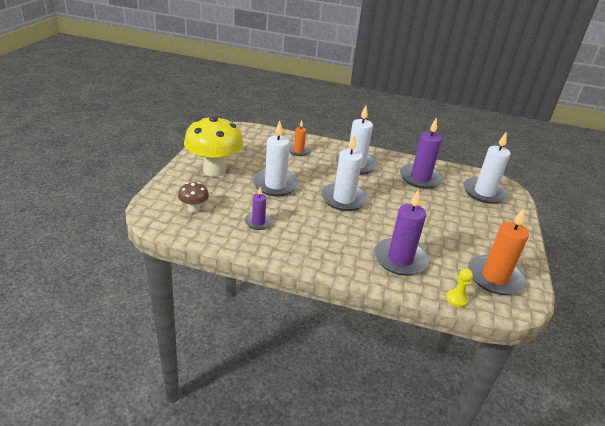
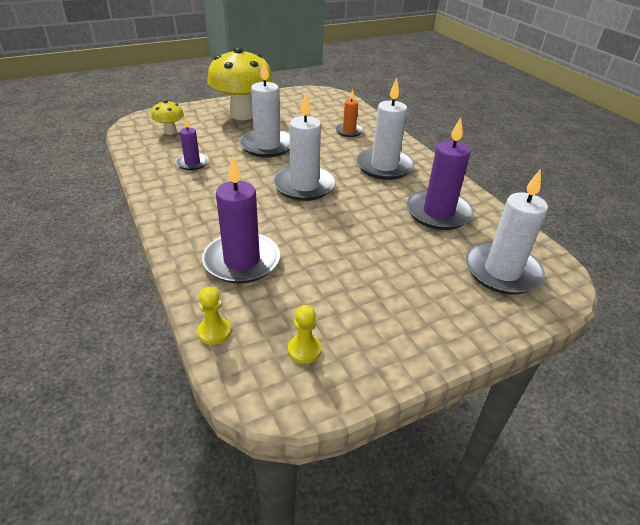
camera: 50 degrees right, 5 degrees up
brown mushroom [178,182,209,213] -> yellow mushroom [151,100,184,135]
orange candle [468,208,529,295] -> yellow pawn [288,305,321,364]

